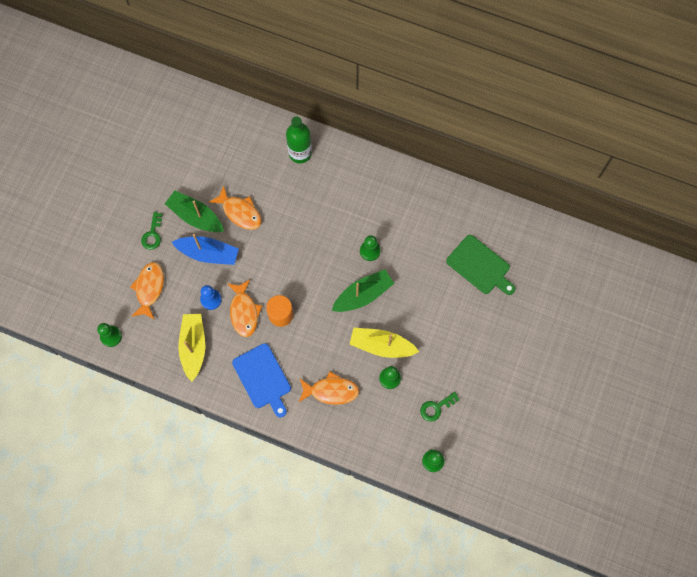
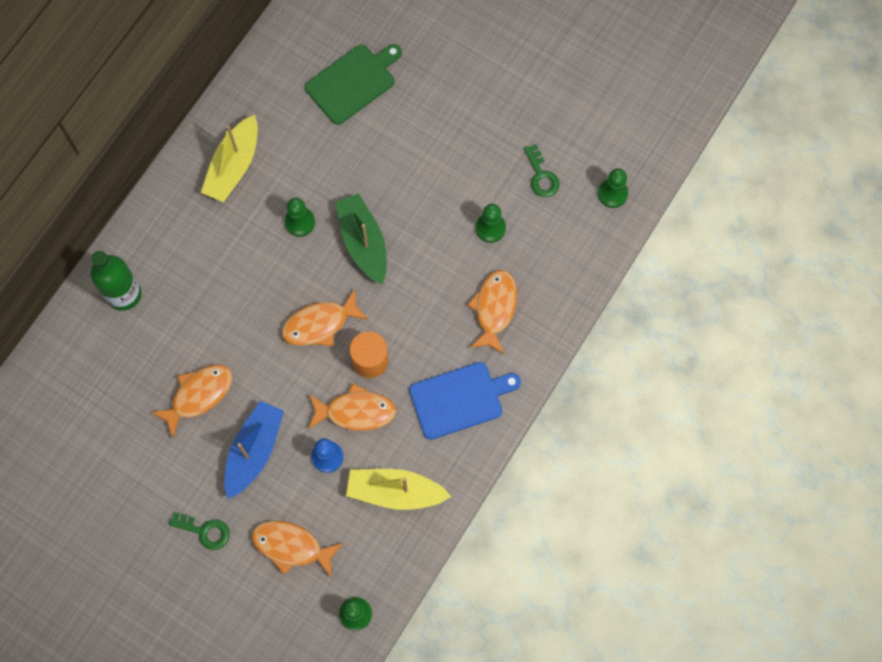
camera: 80 degrees left, 0 degrees up
green boat [165,191,224,232] -> none
yellow boat [349,328,419,358] -> yellow boat moved to [201,115,258,202]
none -> orange fish [282,289,369,346]

